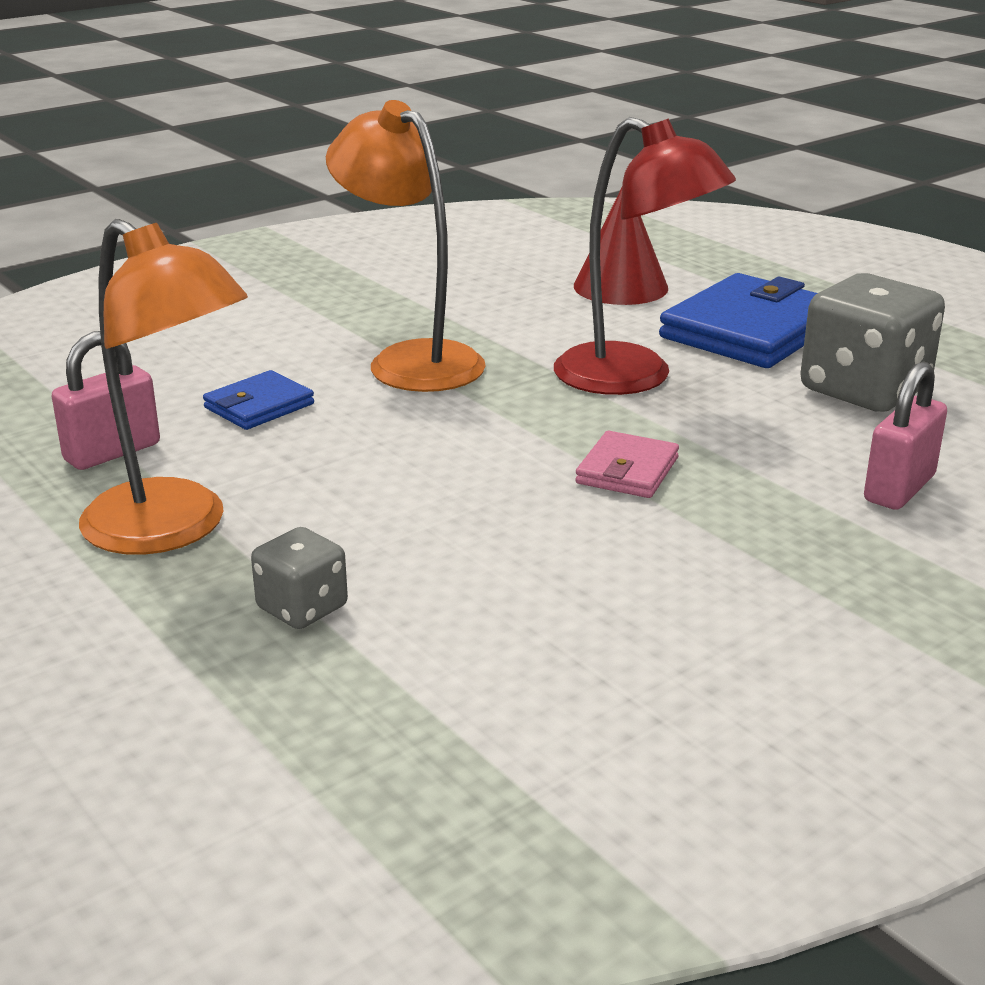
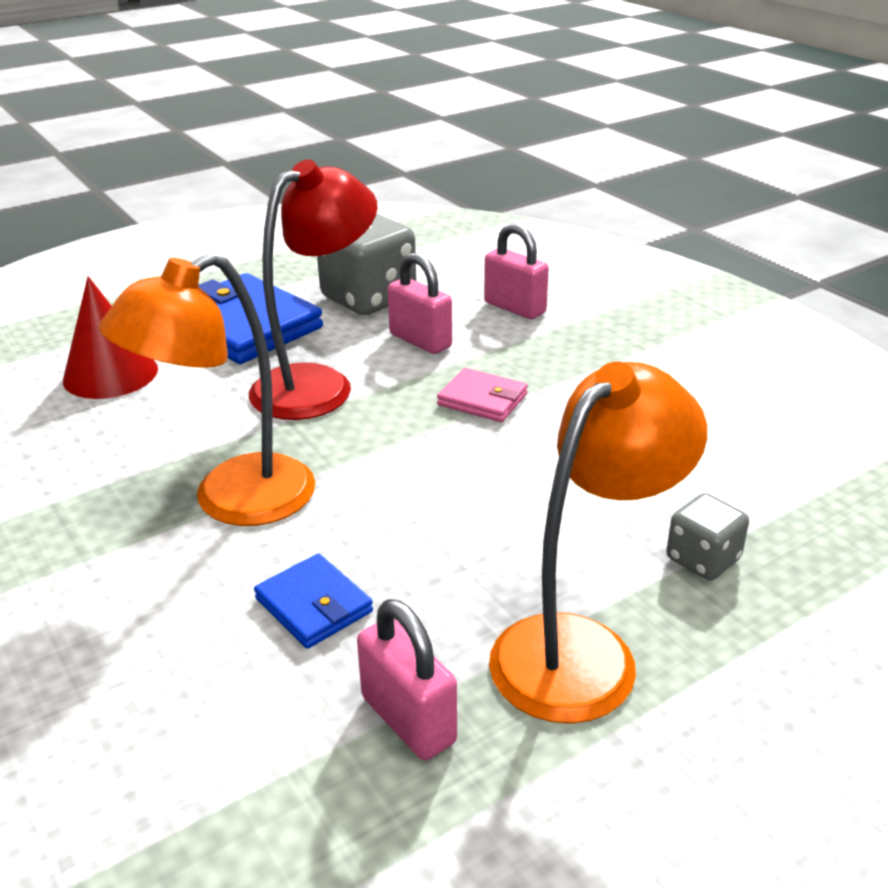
camera: 85 degrees left, 5 degrees up
none -> pink padlock [387,253,452,354]

